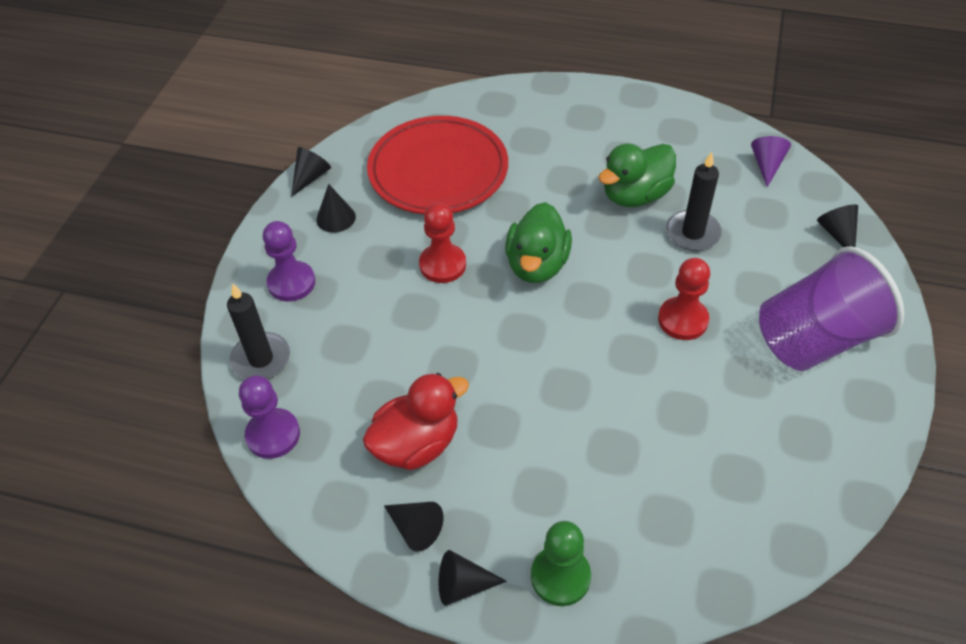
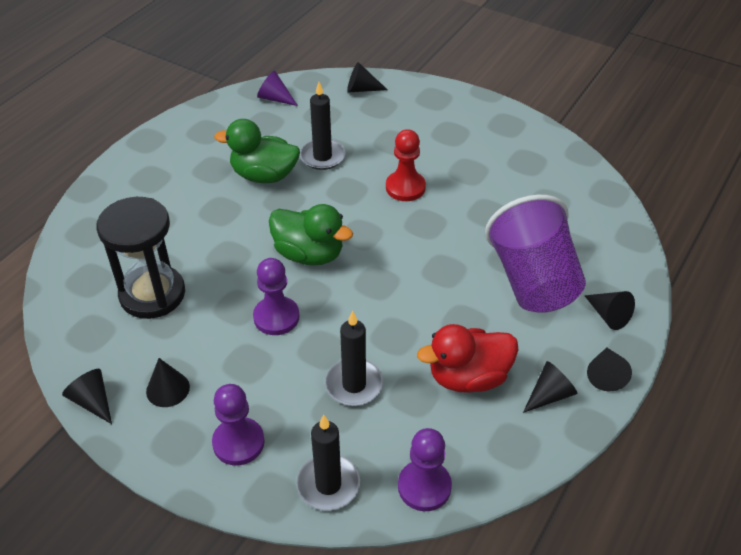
camera: 75 degrees left, 5 degrees down
red duck [363,373,469,470] -> red duck turned 90 degrees counterclockwise [417,324,518,393]
red plate [367,116,508,214] -> black hourglass [97,197,185,319]
red pawn [419,203,466,283] -> purple pawn [253,258,299,335]
green pawn [531,521,591,606] -> black cone [584,291,635,330]
green duck [598,143,676,207] -> green duck turned 120 degrees clockwise [214,119,300,183]
purple cup [759,246,904,371] -> purple cup moved to [485,195,586,313]
none -> black candle [325,311,383,406]

